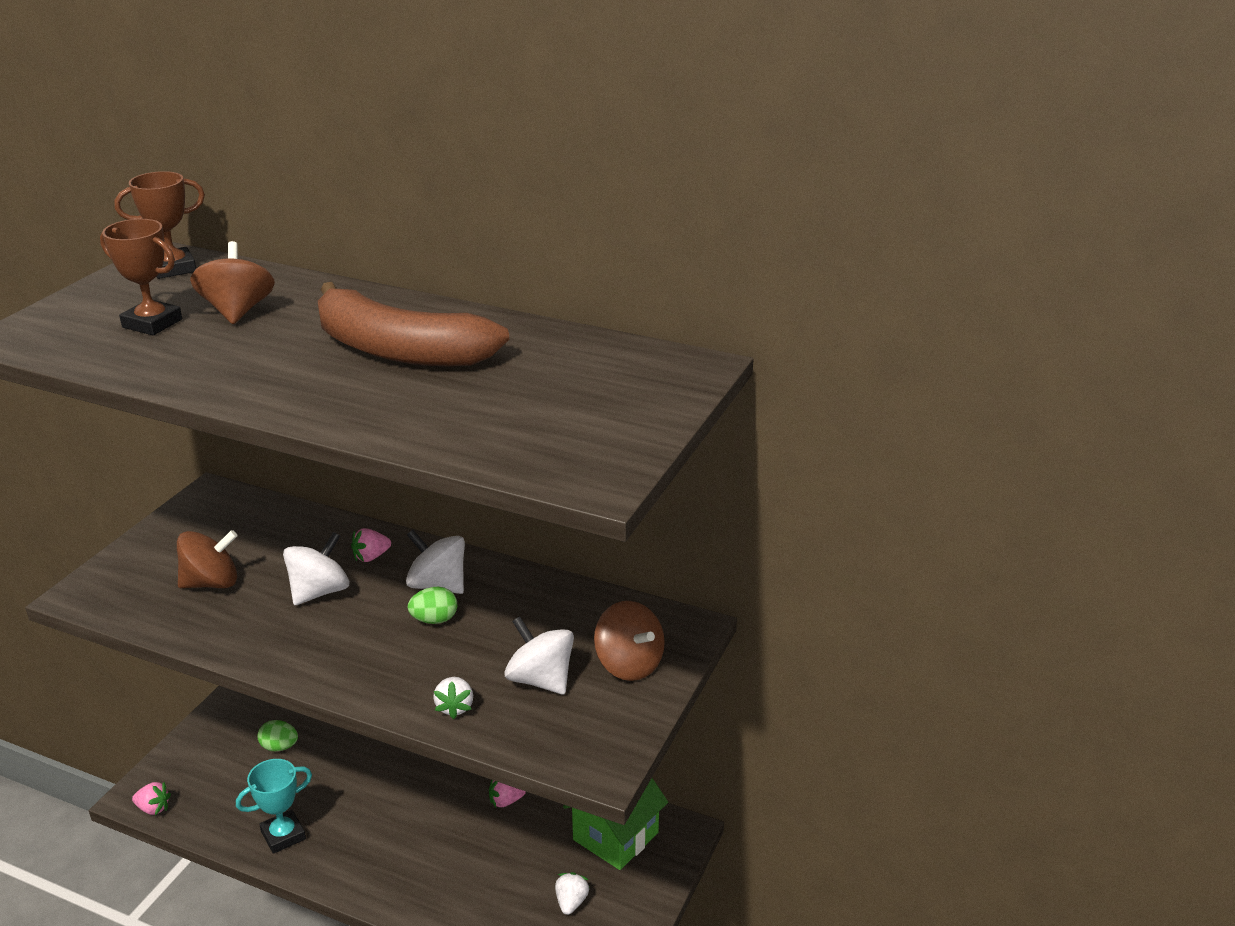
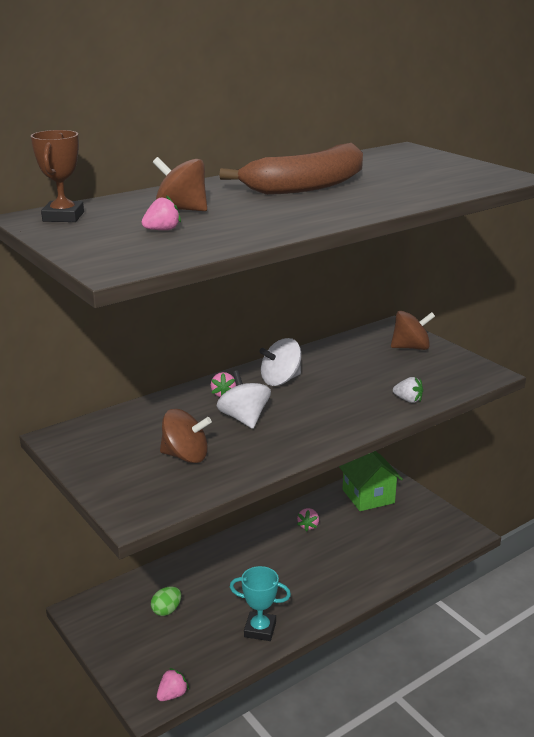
camera: 60 degrees left, 5 degrees down
brown trophy [100,219,182,335] -> pink strawberry [142,195,181,230]
brown spinning top [177,530,238,588] -> brown spinning top turned 90 degrees clockwise [160,409,212,463]
turquoise trophy [236,759,312,854] -> turquoise trophy turned 75 degrees counterclockwise [230,566,291,641]
green egg [408,587,457,624] -> none
white spinning top [504,616,574,695] -> none
white strawberry [555,872,590,915] -> none

